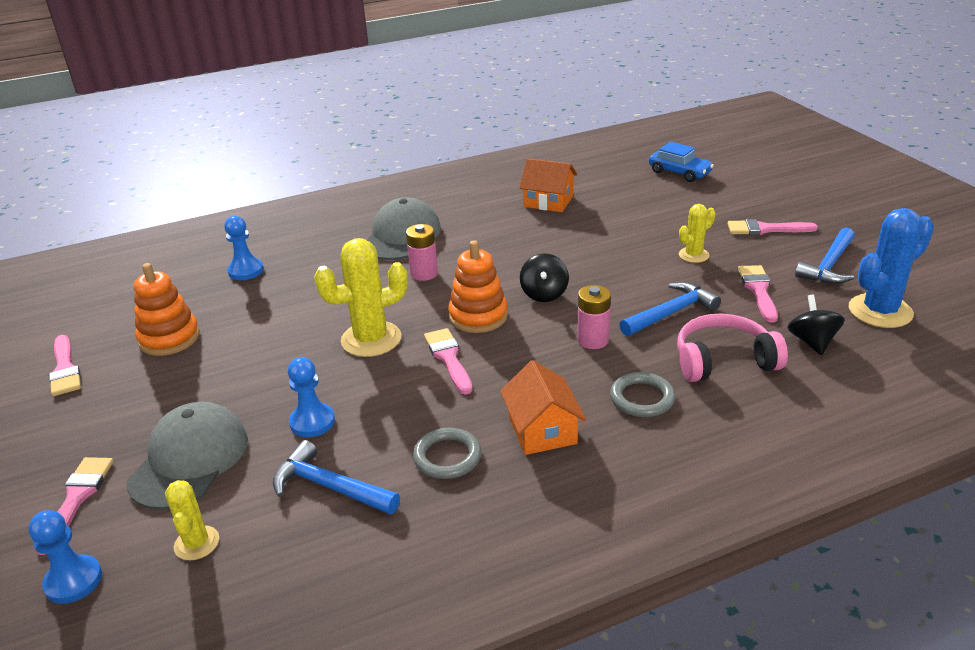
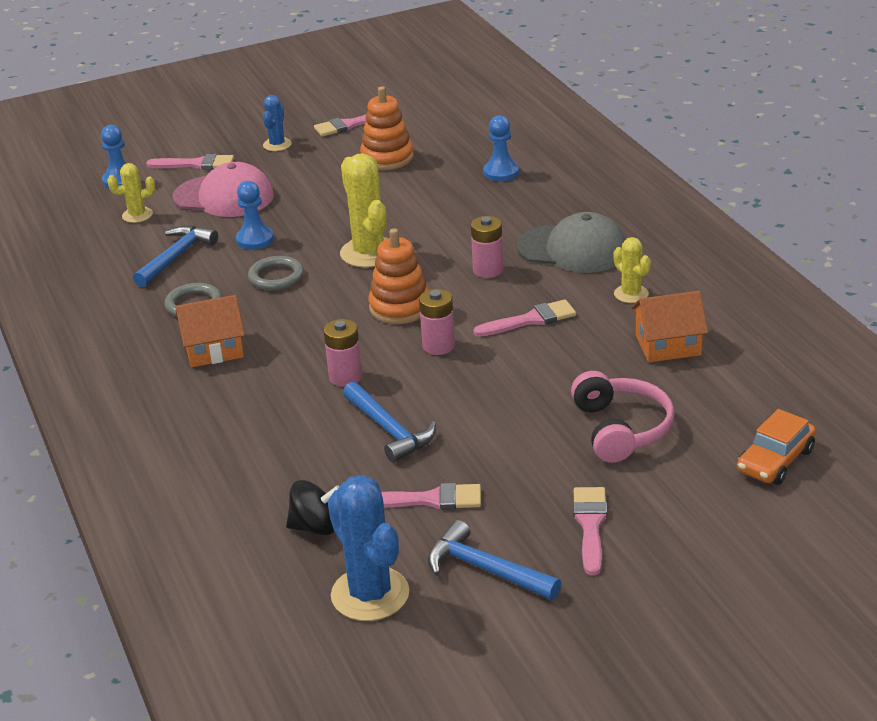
camera: 90 degrees right, 0 degrees up
grey cap [127,402,248,510] -> pink cap [173,162,274,217]
pink brush [424,328,473,395] -> pink brush moved to [474,299,576,337]
orange house [519,158,577,212] -> orange house turned 60 degrees clockwise [631,291,708,362]
black spinning top [520,253,569,302] -> pink battery [419,289,455,355]
grey ring [610,372,675,417] -> grey ring moved to [248,256,304,290]
blue car [649,142,714,182] -> orange car [737,409,816,485]
pink headphones [677,314,788,382] -> pink headphones moved to [571,371,675,463]
yellow cactus [679,204,715,263] -> yellow cactus moved to [613,237,651,303]
none -> blue cactus [263,95,292,151]

